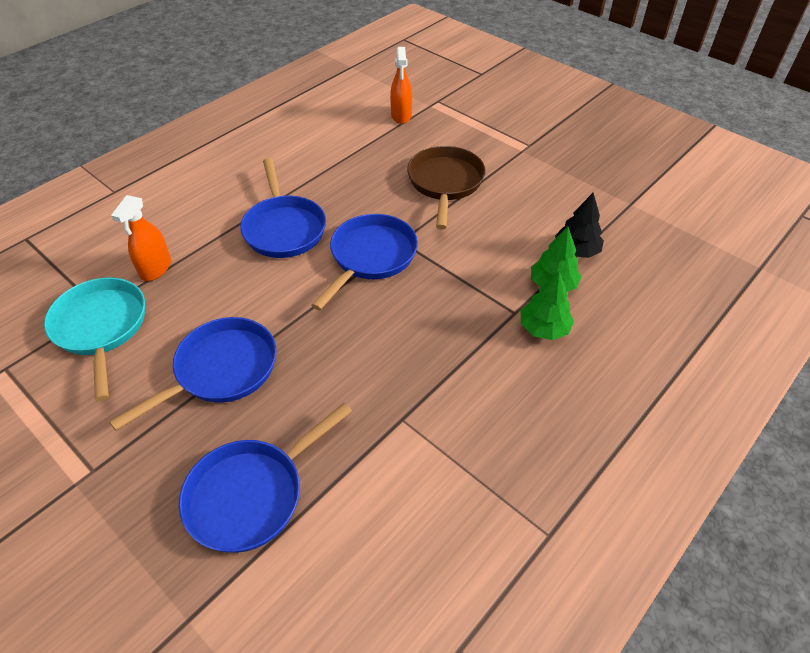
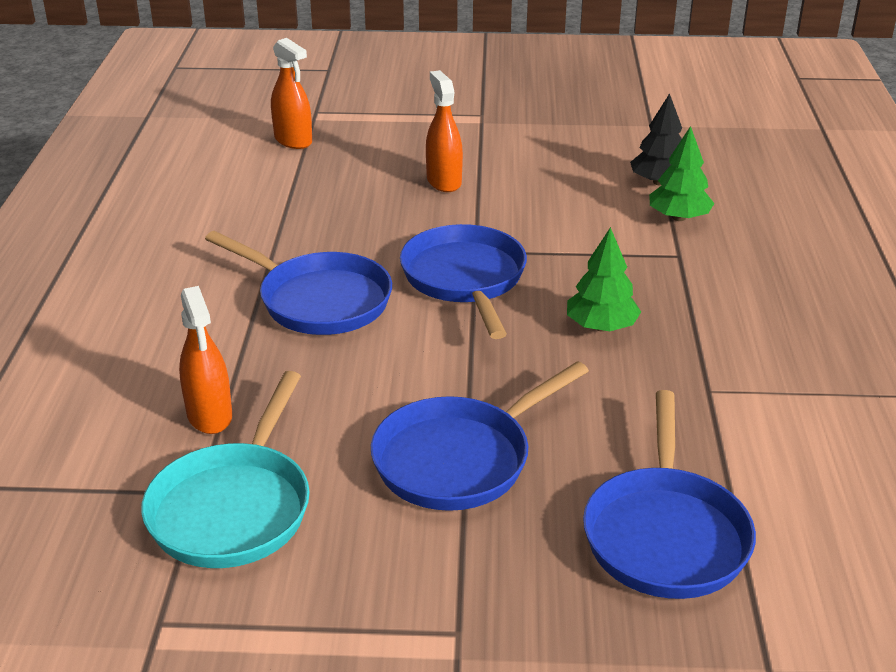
camera: 40 degrees left, 15 degrees down
turquoise pan [44,277,145,401] -> turquoise pan turned 105 degrees counterclockwise [141,371,310,568]
blue pan [109,317,276,431] -> blue pan turned 135 degrees counterclockwise [371,361,589,511]
brown pan [407,146,486,230] -> orange spray bottle [426,70,463,192]
green tree [521,271,574,340] -> green tree moved to [567,227,641,332]

